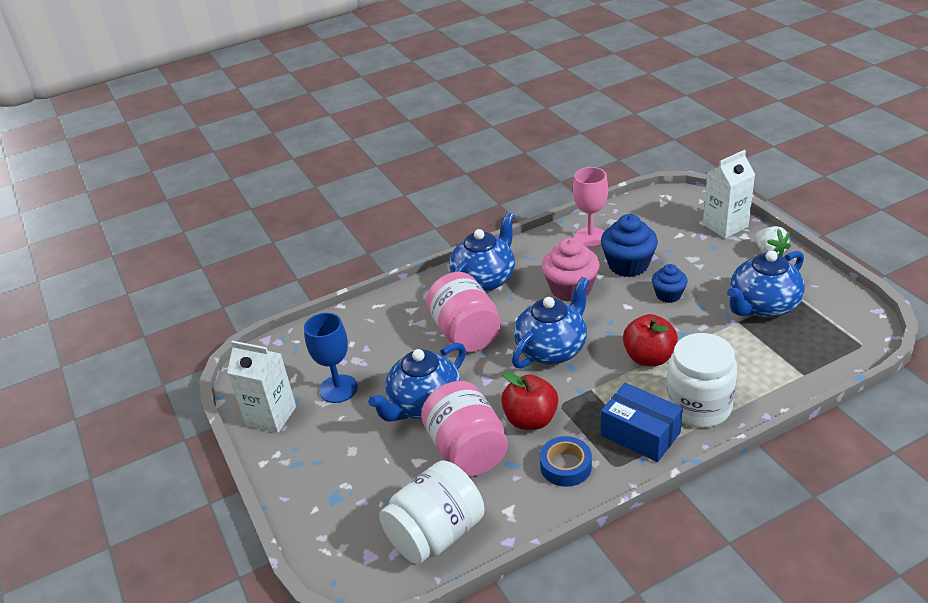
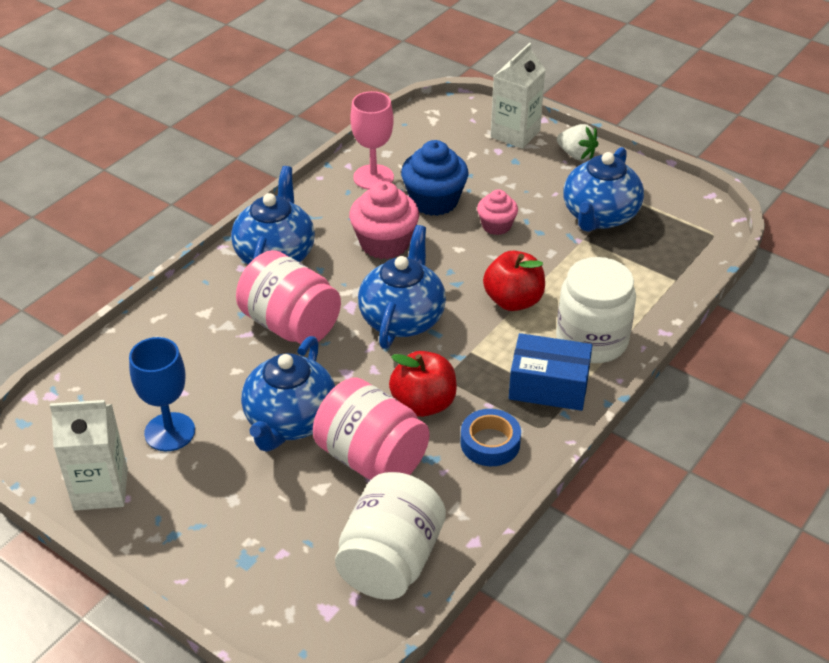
camera: 30 degrees left, 5 degrees up
blue cupcake [652,264,688,303] -> pink cupcake [477,189,518,235]

